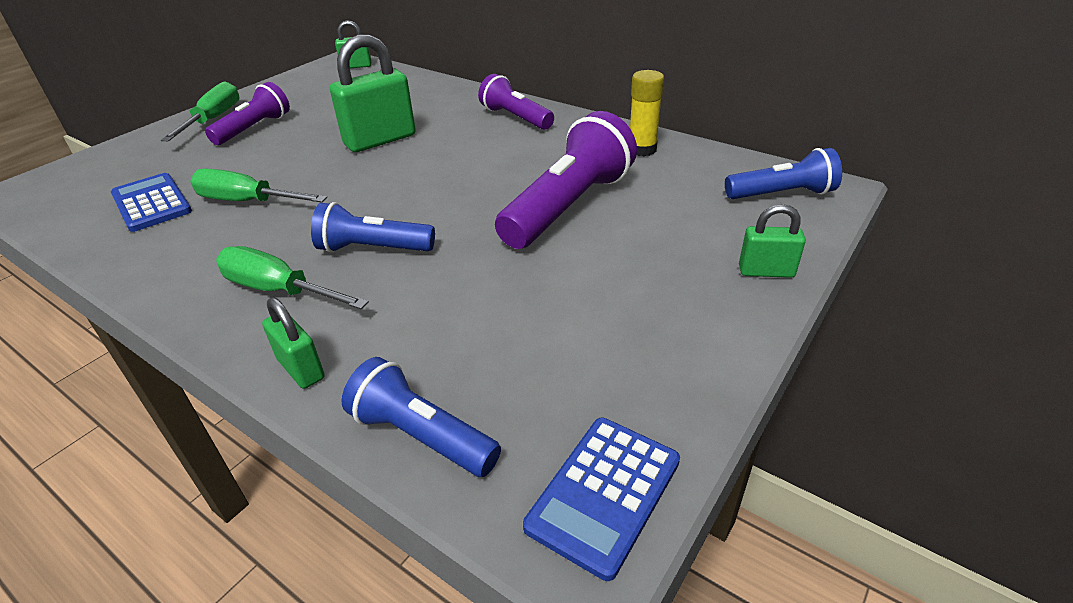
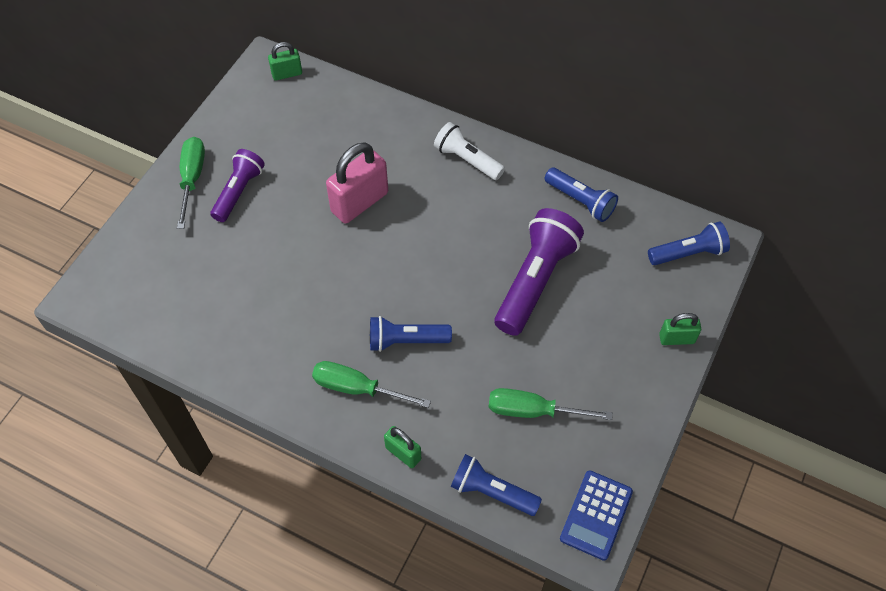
camera: 10 degrees left, 20 degrees up
blue calculator [111,173,192,232] -> none
green screwdriver [190,168,327,202] -> green screwdriver moved to [489,388,613,420]
green padlock [330,34,416,152] -> pink padlock [326,143,388,223]
purple flashlight [478,74,554,130] -> white flashlight [434,122,505,180]
yellow glue stick [630,70,664,156] -> blue flashlight [545,167,618,222]

